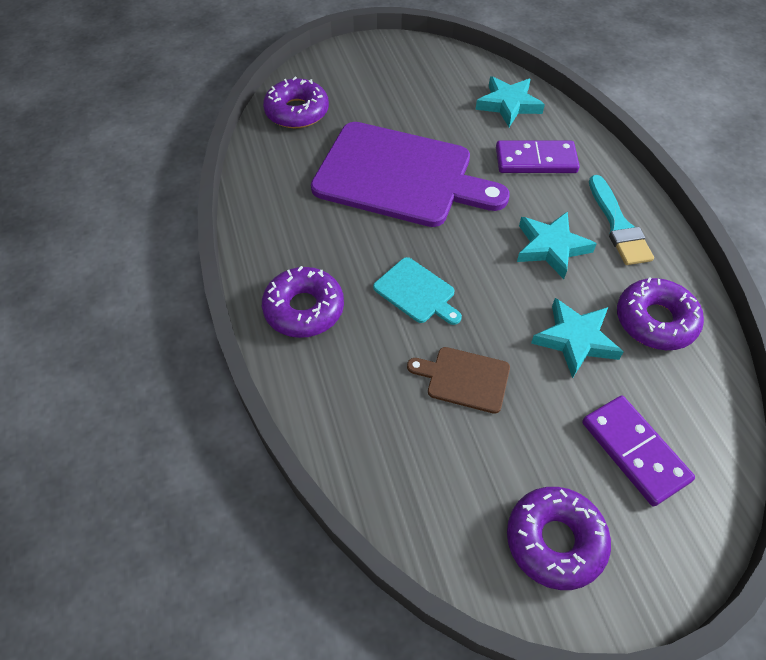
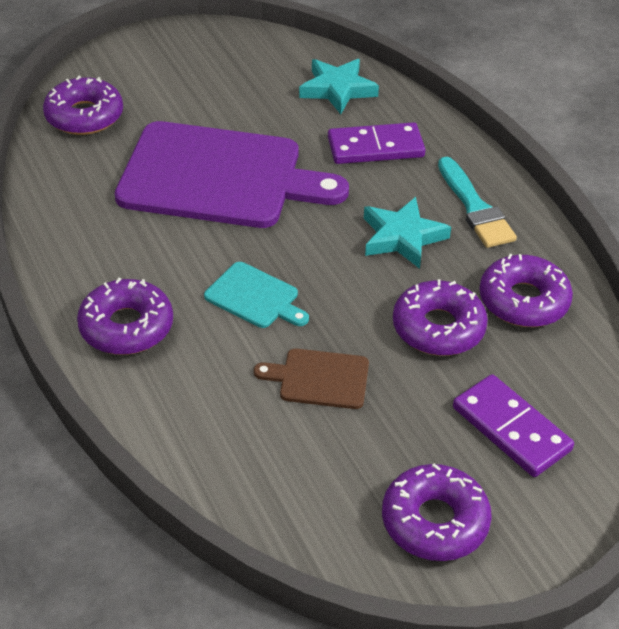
camera: 10 degrees left, 10 degrees down
turquoise star [531,298,623,378] -> purple donut [393,279,488,356]

